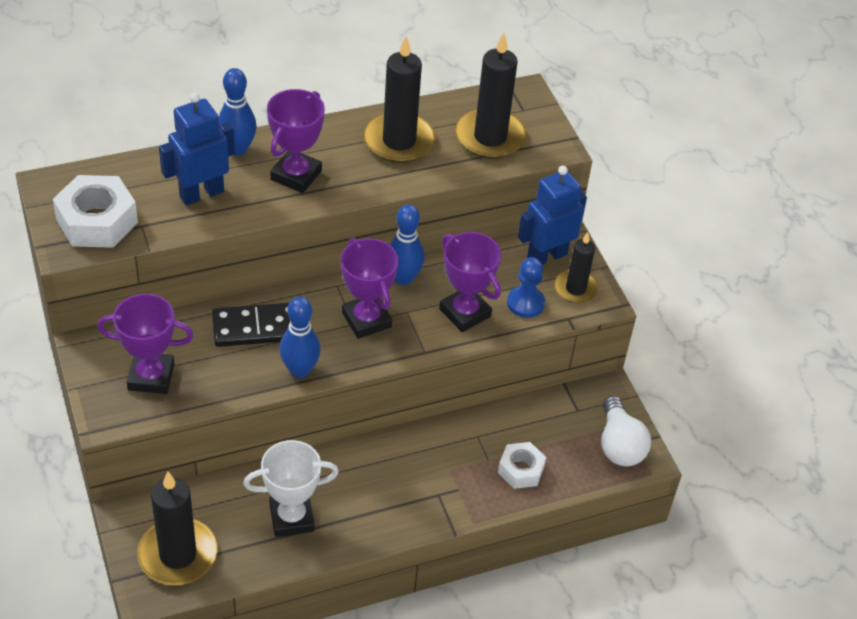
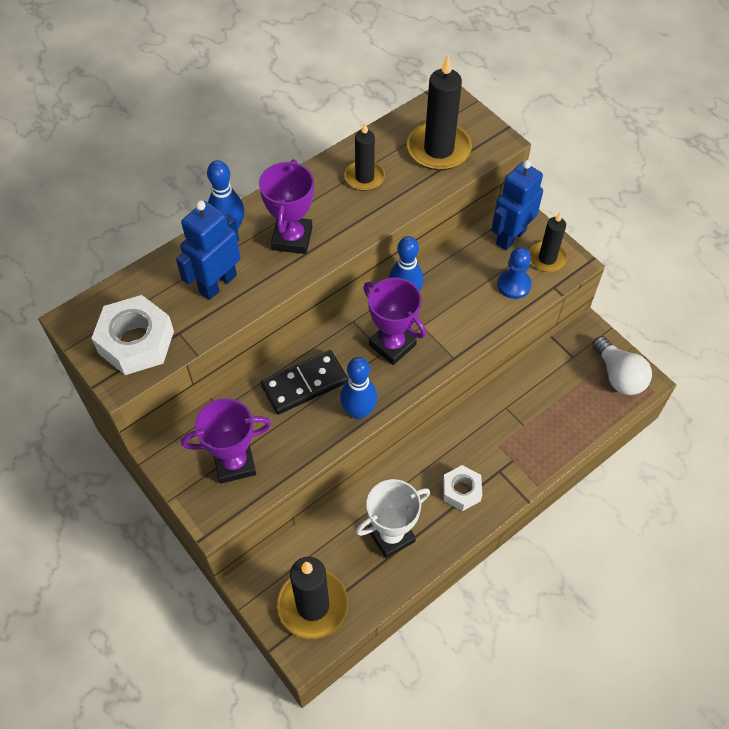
camera: 15 degrees left, 10 degrees up
black candle [364,36,436,163] -> black candle [345,123,385,191], size x0.62
purple trophy [439,232,501,332] -> none
white nut [498,442,546,489] -> white nut moved to [443,465,482,511]

